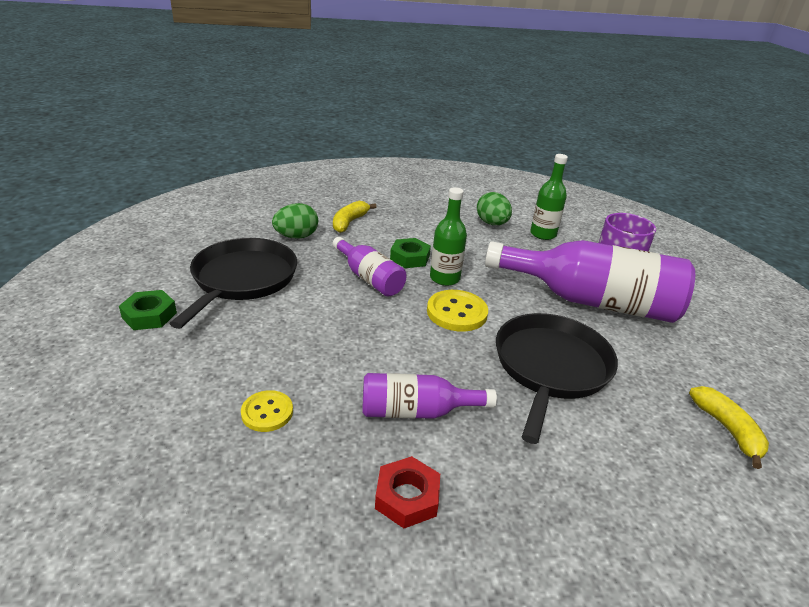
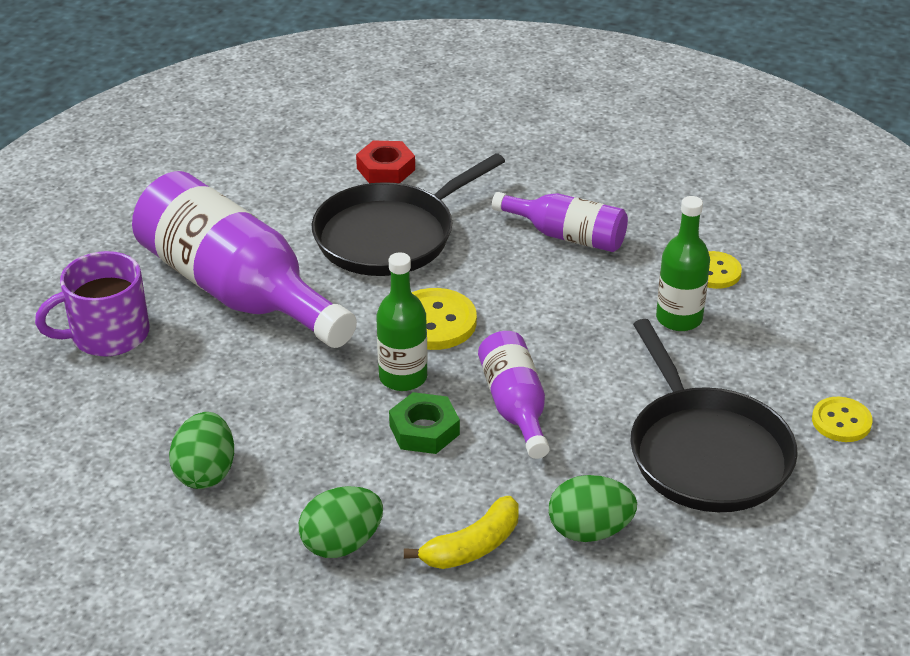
camera: 150 degrees left, 5 degrees up
green nut [119,290,177,330] -> yellow button [812,397,873,442]
black pan [170,238,297,329] -> black pan turned 60 degrees counterclockwise [630,319,798,512]
red nut [375,456,440,528] -> red nut moved to [356,141,415,183]
green bottle [530,154,568,240] -> green bottle moved to [656,196,710,331]
yellow banana [689,386,769,469] -> none
none -> green egg [299,486,383,558]

